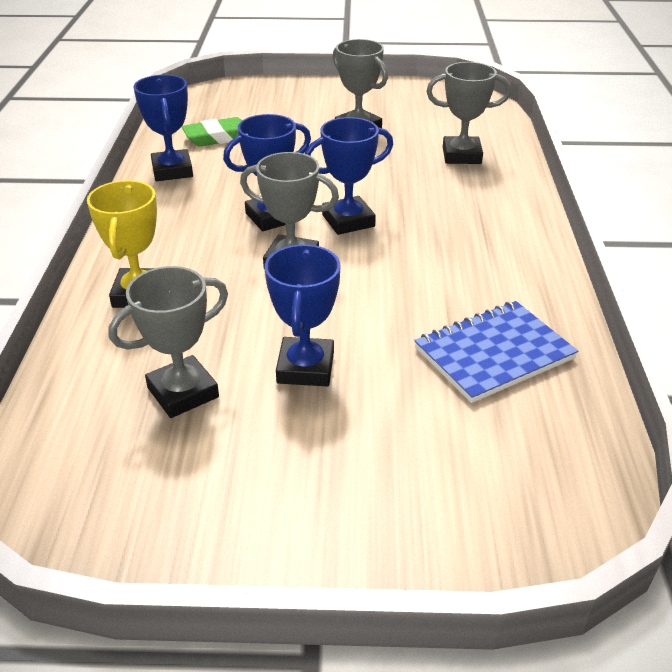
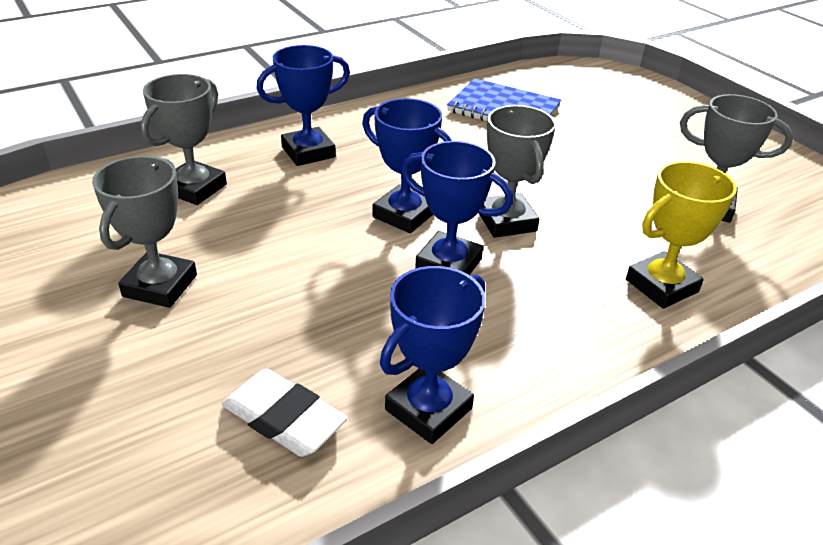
camera: 125 degrees left, 0 degrees up
green eraser [182,117,242,147] -> white eraser [222,369,348,457]
blue trophy [265,244,340,387] -> blue trophy moved to [256,45,350,166]
grey trophy [426,62,511,164] -> grey trophy turned 60 degrees clockwise [140,74,227,205]

